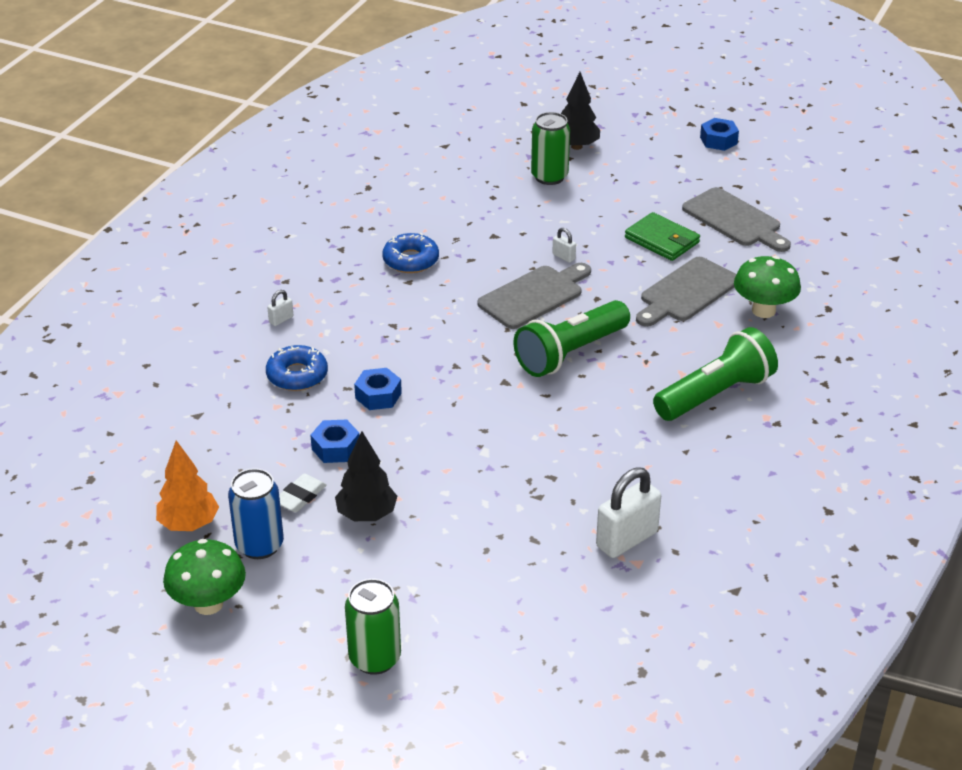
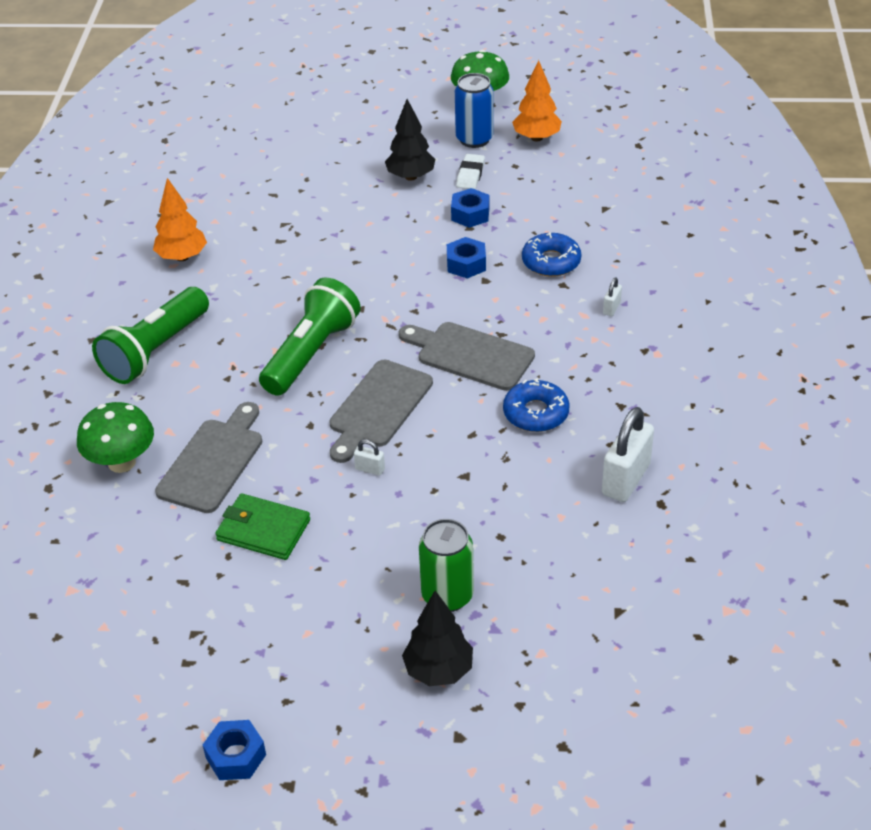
camera: 160 degrees right, 5 degrees up
green can [345,579,401,675] -> none
white padlock [596,467,661,558] -> white padlock moved to [602,407,654,502]
grey cutting board [682,187,791,252] -> grey cutting board moved to [399,322,535,391]
none -> orange tree [153,178,207,261]

